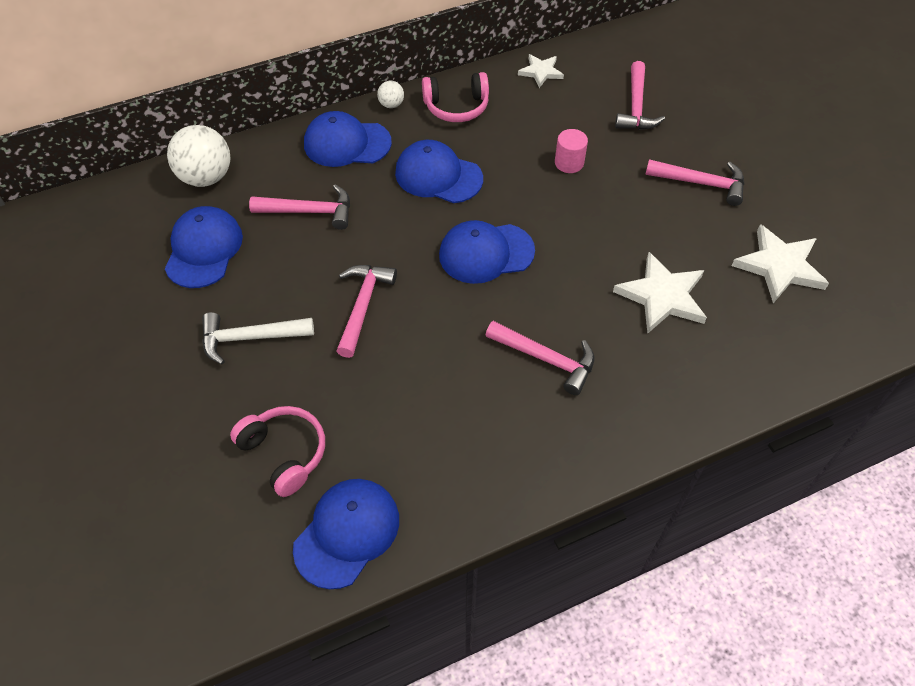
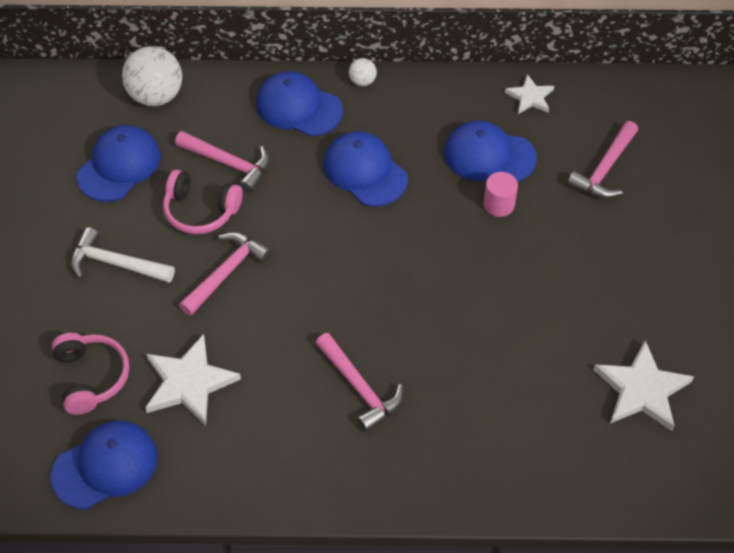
camera: 25 degrees right, 0 degrees up
pink headphones [422,72,489,122] -> pink headphones moved to [163,170,243,234]
blue cap [439,220,535,284] -> blue cap moved to [444,120,537,182]
white star [613,252,707,334] -> white star moved to [145,334,241,426]
pink hammer [645,159,745,206] -> none

